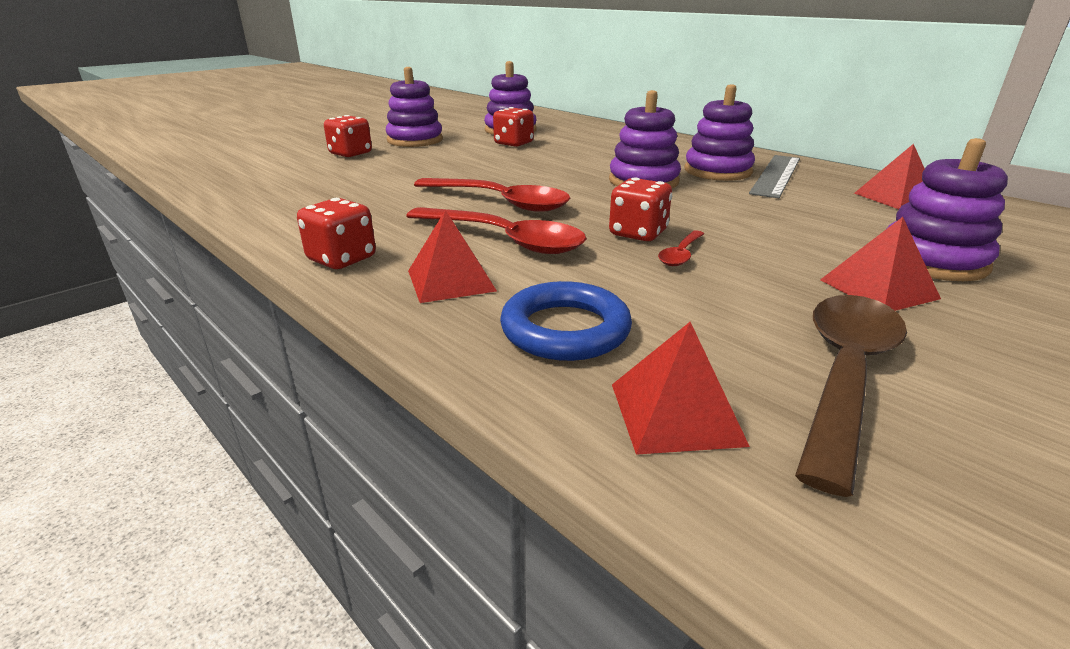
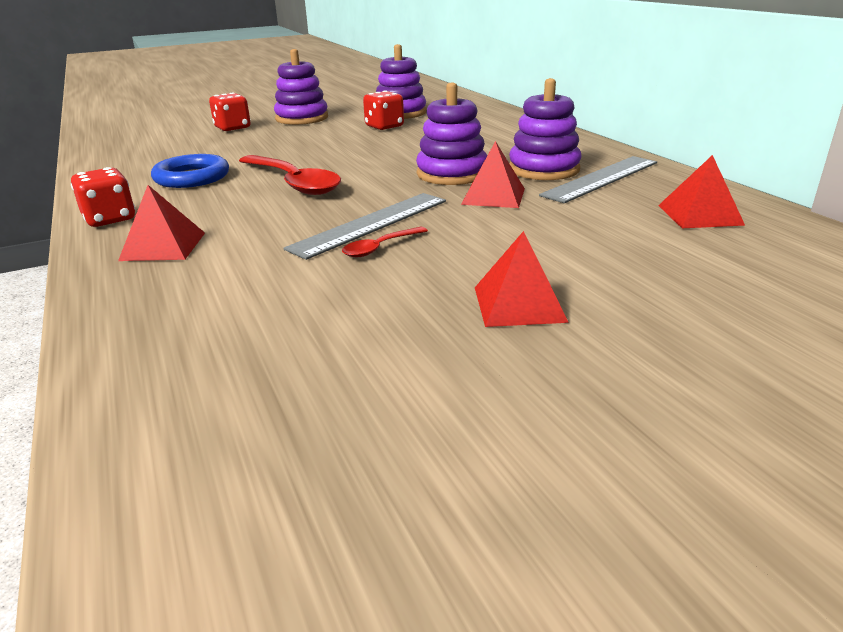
camera: 20 degrees right, 0 degrees up
red spoon [406,207,587,254] -> none
blue ring [500,281,632,361] -> blue ring moved to [151,154,229,188]
red dice [609,177,672,241] -> grey ruler [283,193,446,260]
red pyramid [612,322,750,455] -> red pyramid moved to [461,141,525,208]
brown spoon [795,295,907,497] -> none
purple stacking toy [887,138,1008,281] -> none

